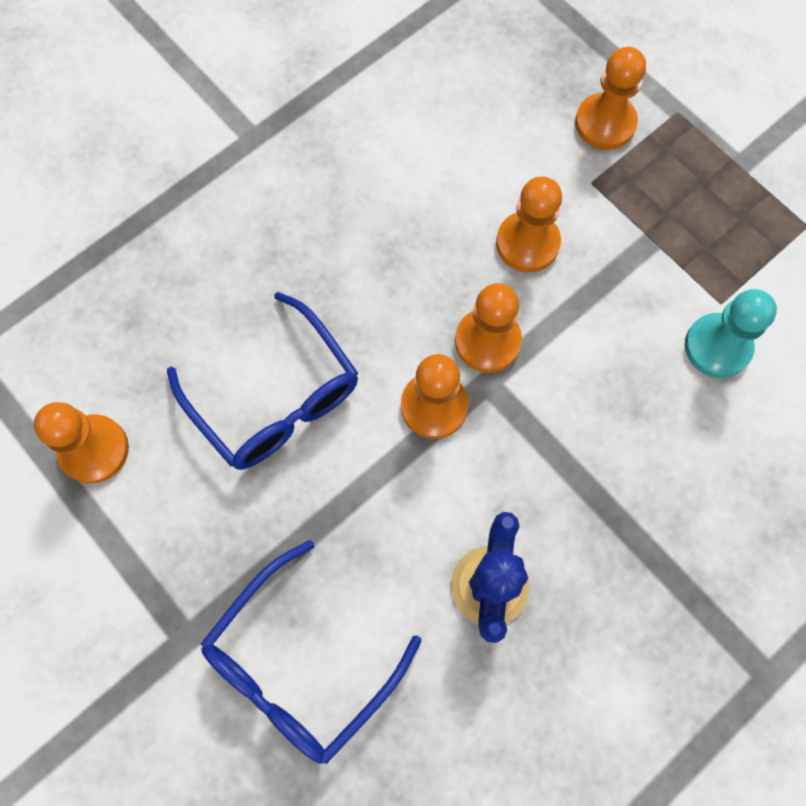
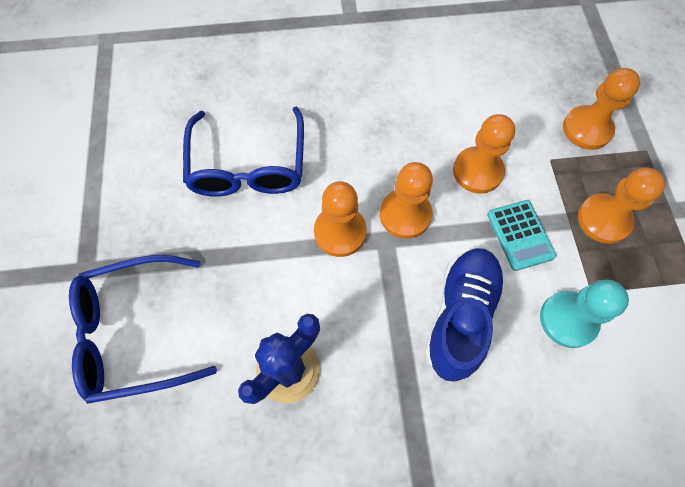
camera: 35 degrees right, 5 degrees down
orange pawn [34,402,129,484] -> orange pawn moved to [578,167,665,244]
none -> blue shoe [425,248,505,382]
none -> turquoise calculator [487,200,556,271]

